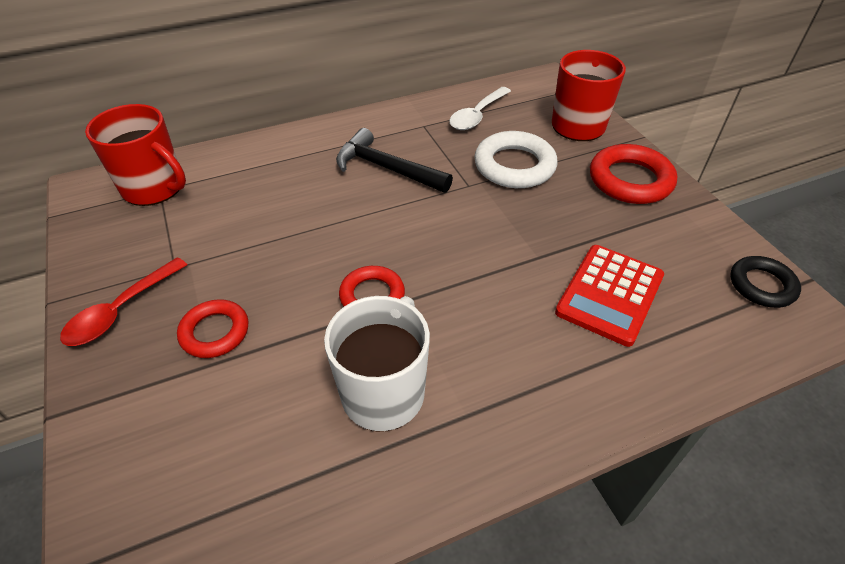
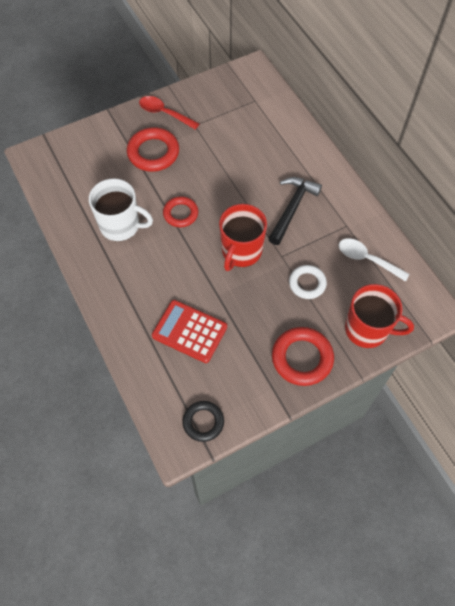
camera: 85 degrees right, 15 degrees up
red mug [85,104,186,206] -> red mug moved to [219,204,267,271]
red ring [177,299,249,358] -> red ring [127,127,179,172], size x1.56
white ring [474,131,557,188] -> white ring [289,265,327,299], size x0.64

